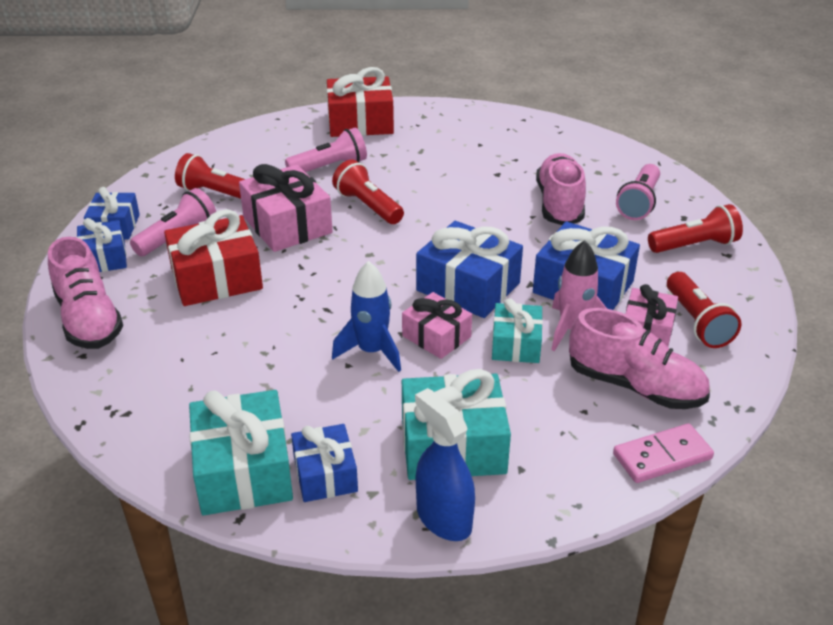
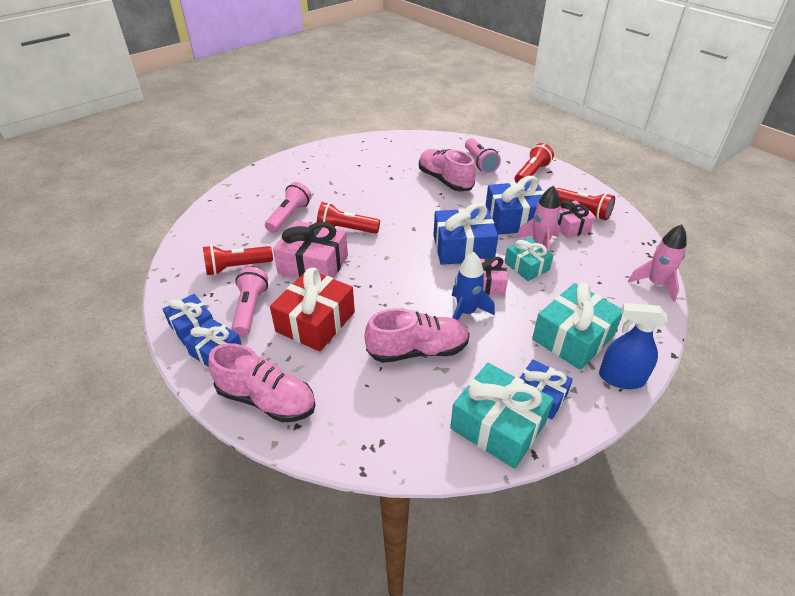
camera: 40 degrees left, 5 degrees up
red gift [327,67,394,137] -> none
pink shoe [569,308,710,409] -> pink shoe moved to [365,308,470,363]
pink domino [613,423,714,483] -> pink rocket [628,224,686,302]

